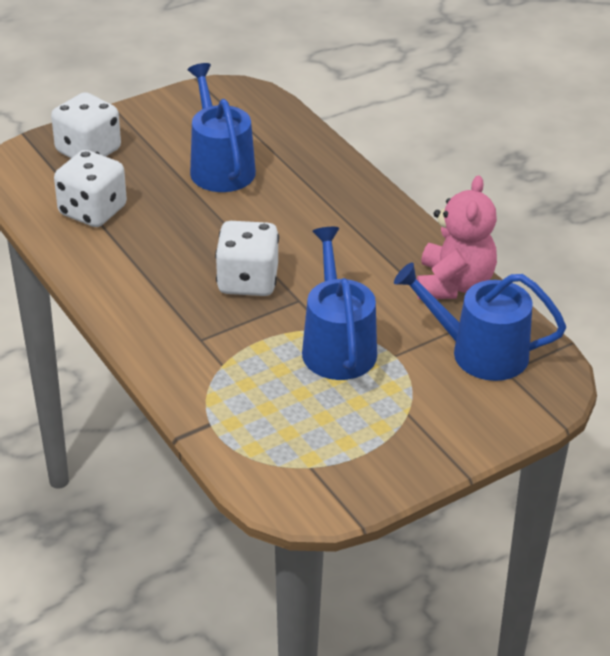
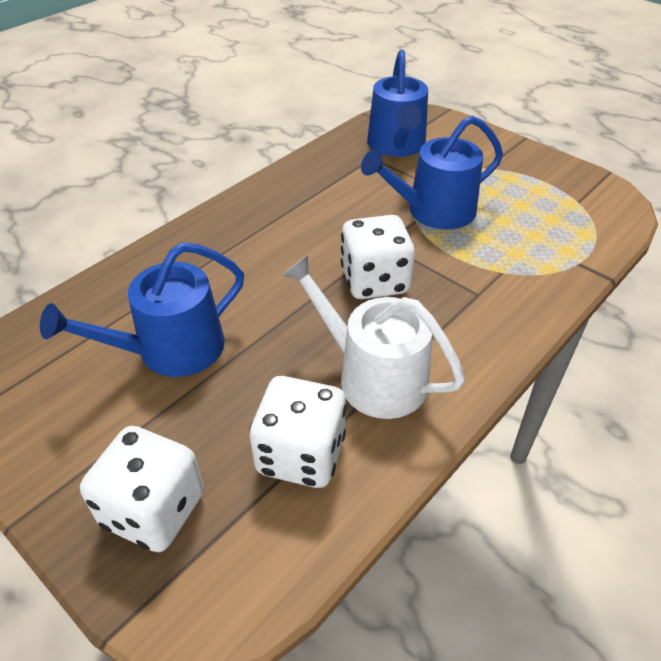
camera: 105 degrees left, 5 degrees up
pink teddy bear [417,175,497,299] -> none
none -> white watering can [282,255,465,419]

